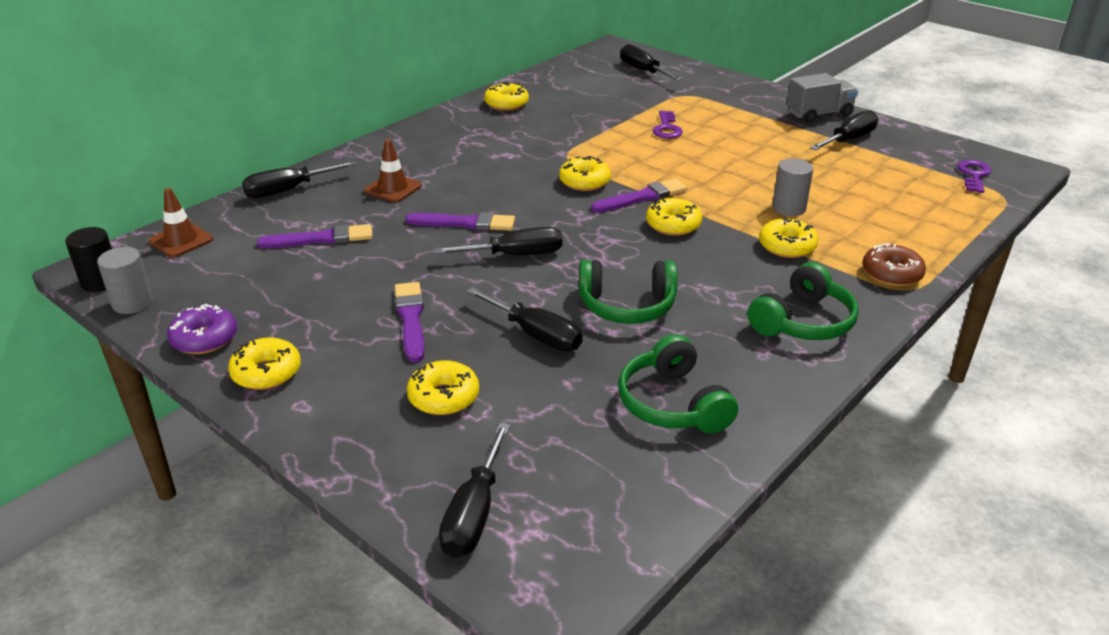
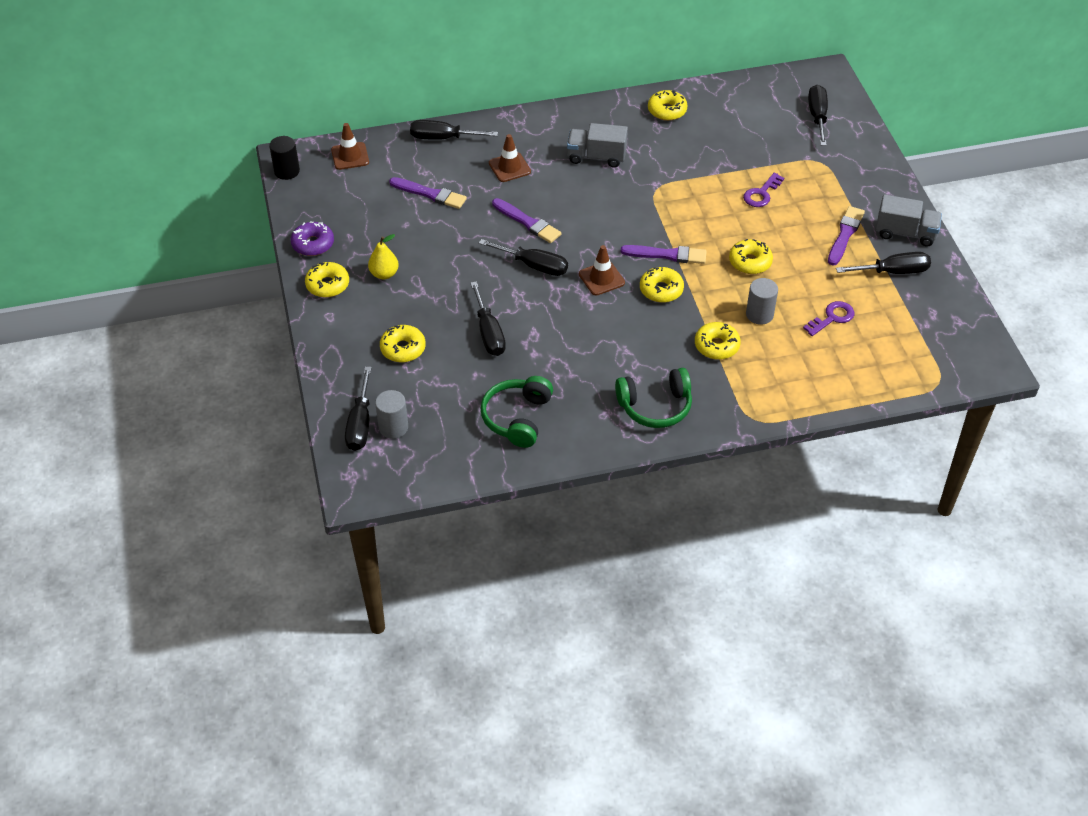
camera: 35 degrees right, 15 degrees up
grey cylinder [97,247,153,314] -> grey cylinder moved to [375,390,408,439]
purple brush [395,282,424,362] -> purple brush moved to [828,206,865,266]
black screwdriver [439,423,510,558] -> black screwdriver turned 45 degrees counterclockwise [345,367,372,451]
yellow donut [559,156,611,191] -> yellow donut moved to [729,239,773,274]
green headphones [579,260,677,324] -> none
brown donut [862,243,926,287] -> none
purple key [957,160,992,193] -> purple key moved to [803,301,854,336]
none -> yellow pear [368,234,399,279]
none -> grey truck [567,123,628,168]
none -> brown traffic cone [579,245,625,296]

